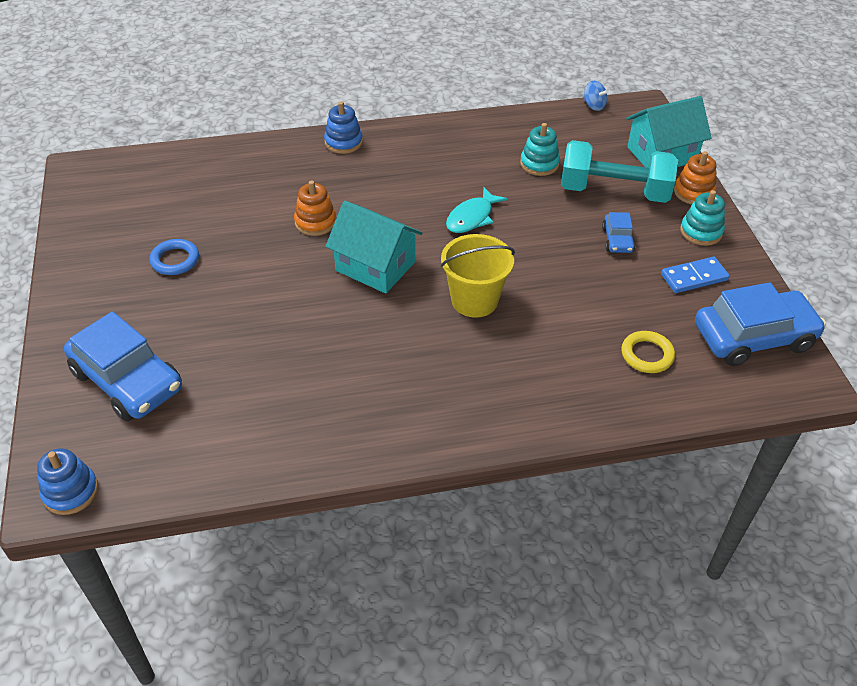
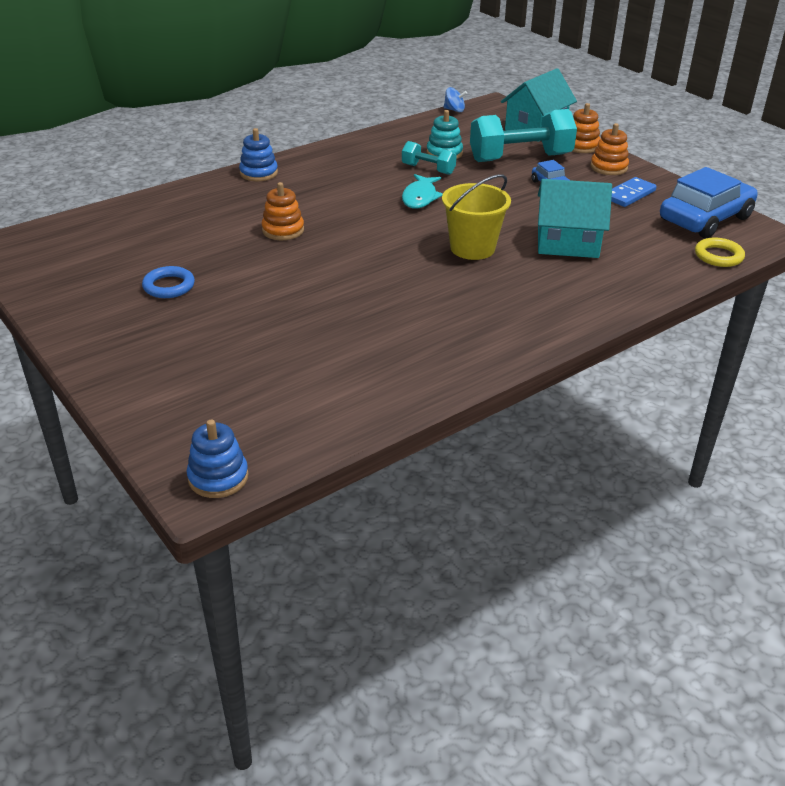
camera: 25 degrees left, 10 degrees down
blue car [64,311,182,421] -> none
turquoise house [325,201,422,294] -> turquoise house moved to [538,179,612,258]
yellow ring [622,331,675,373] -> yellow ring moved to [695,238,745,267]
turquoise stacking toy [680,190,725,246] -> orange stacking toy [590,123,629,175]
none -> turquoise dumbbell [402,141,457,175]

